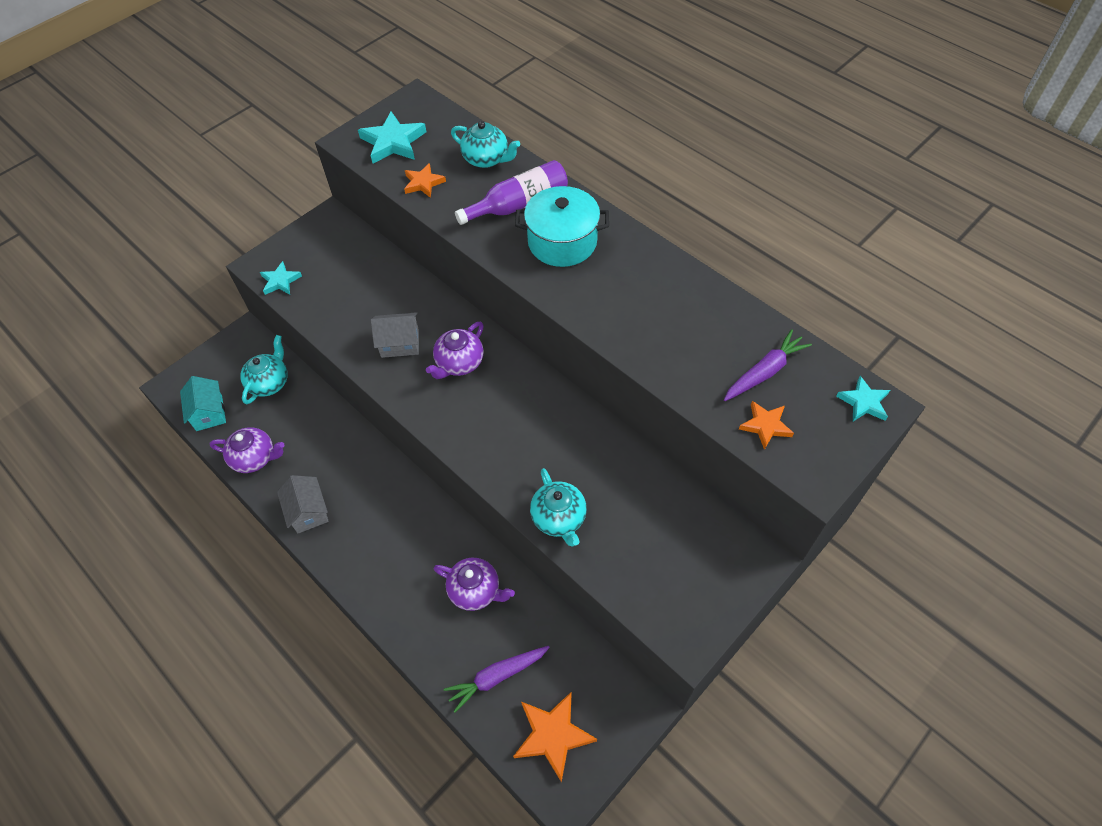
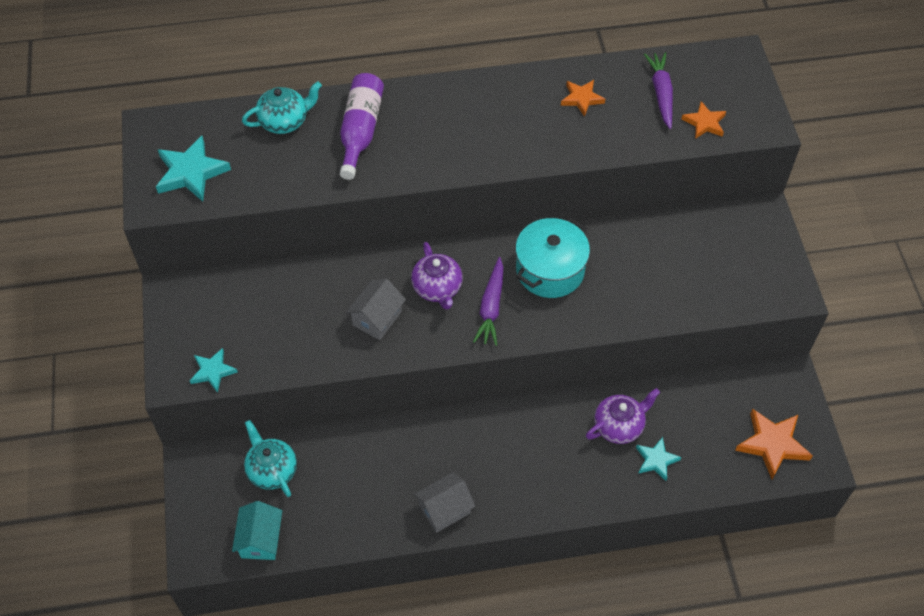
camera: 55 degrees left, 0 degrees up
turquoise house [180,376,226,431] -> turquoise house turned 75 degrees clockwise [232,501,282,560]
purple teapot [209,427,285,473] -> none
grey house [277,475,329,533] -> grey house turned 45 degrees counterclockwise [414,472,475,533]
orange star [404,163,446,198] -> orange star moved to [561,80,605,117]
purple carrot [444,646,550,713] -> purple carrot moved to [473,257,503,346]
turquoise pot [515,186,609,267] -> turquoise pot moved to [515,218,590,298]
turquoise teapot [530,468,587,546] -> none
turquoise star [836,376,890,422] -> turquoise star moved to [636,437,681,481]

